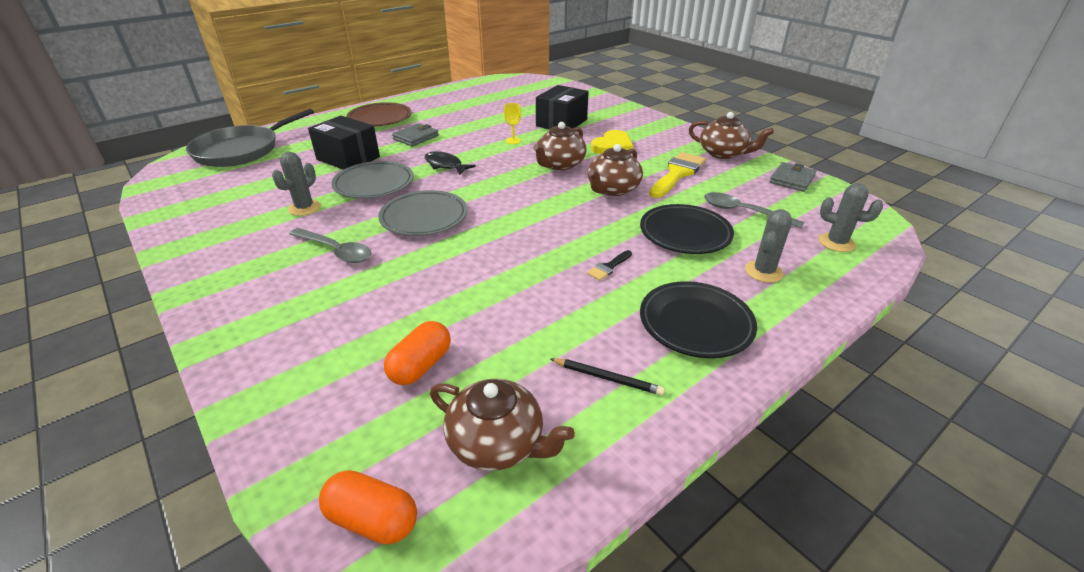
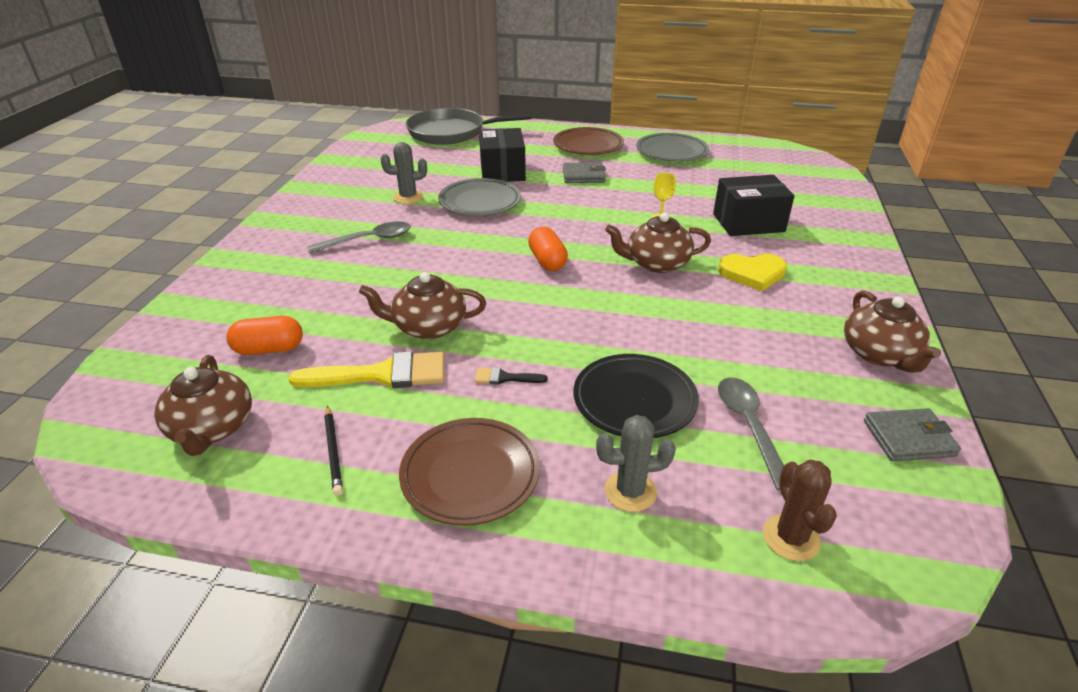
camera: 50 degrees right, 0 degrees up
grey spoon [289,228,371,263] -> grey spoon turned 105 degrees counterclockwise [307,221,411,253]
orange capsule [319,470,417,544] -> orange capsule moved to [528,227,568,271]
grey plate [378,190,468,236] -> grey plate moved to [636,133,709,162]
black fish [424,151,476,175] -> none
brown teapot [588,144,643,196] -> brown teapot moved to [359,272,486,339]
black plate [640,281,757,358] -> brown plate [399,418,540,526]
yellow brush [649,152,706,198] -> yellow brush moved to [288,351,444,388]
grey cactus [819,183,883,252] -> brown cactus [763,460,837,561]

